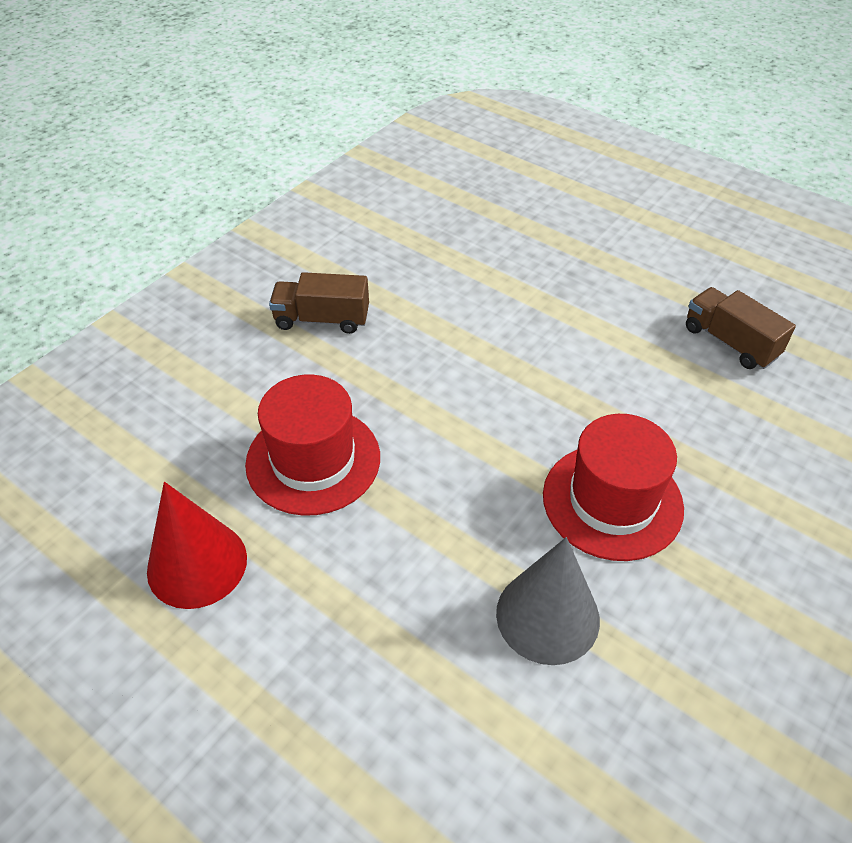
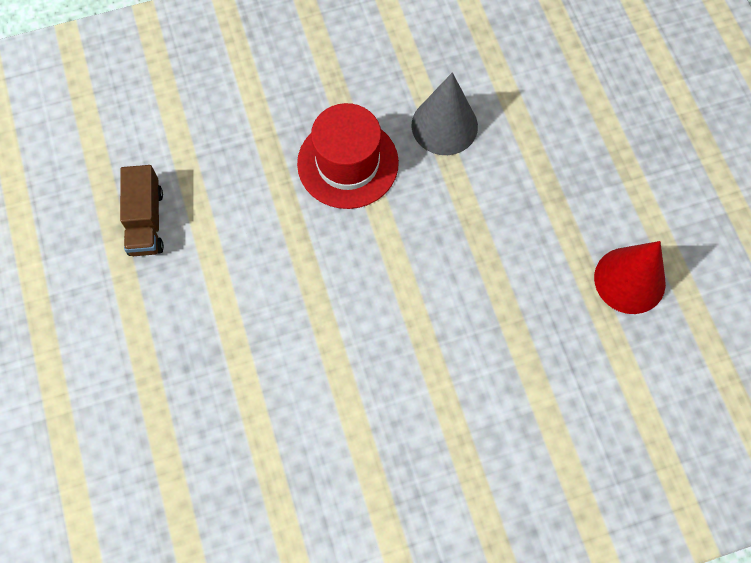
camera: 145 degrees left, 20 degrees up
red hat [245,374,380,516] -> none
brown truck [269,272,369,334] -> none

